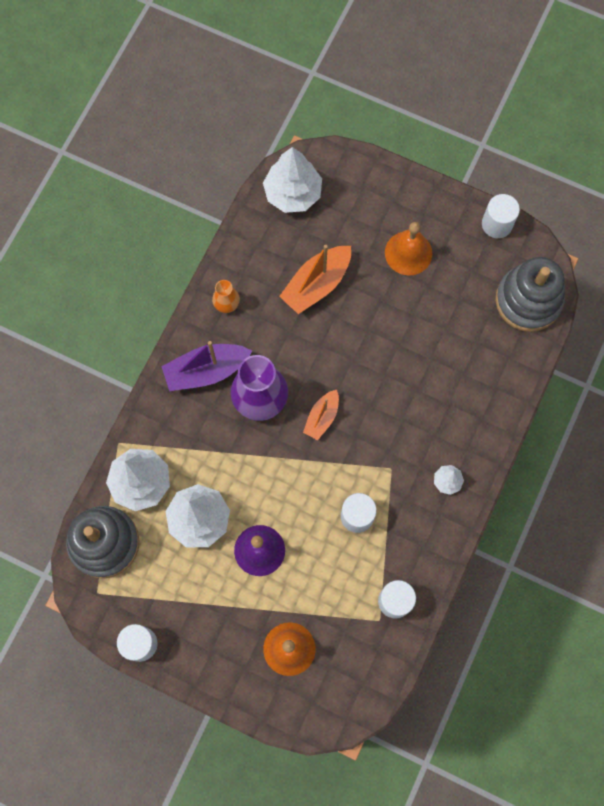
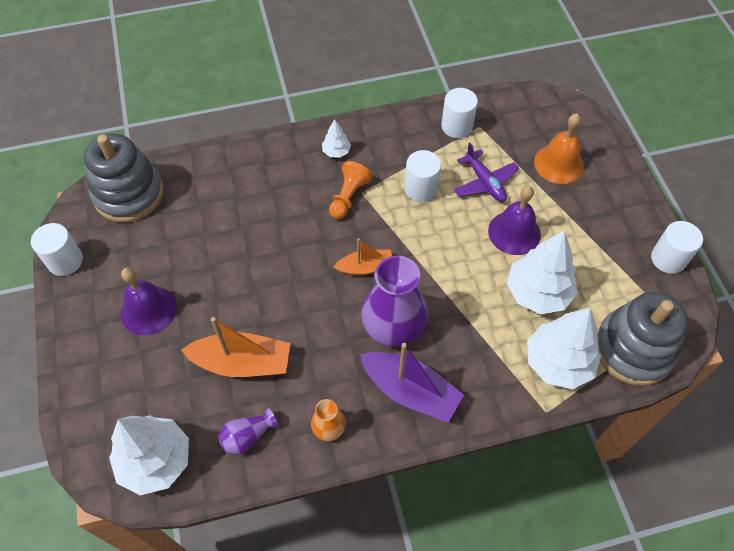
camera: 130 degrees left, 15 degrees down
orange bell [385,222,432,275] -> purple bell [121,267,177,336]
none -> purple vase [218,408,278,455]
none -> orange pawn [329,161,372,219]
none -> purple plane [454,143,519,202]

